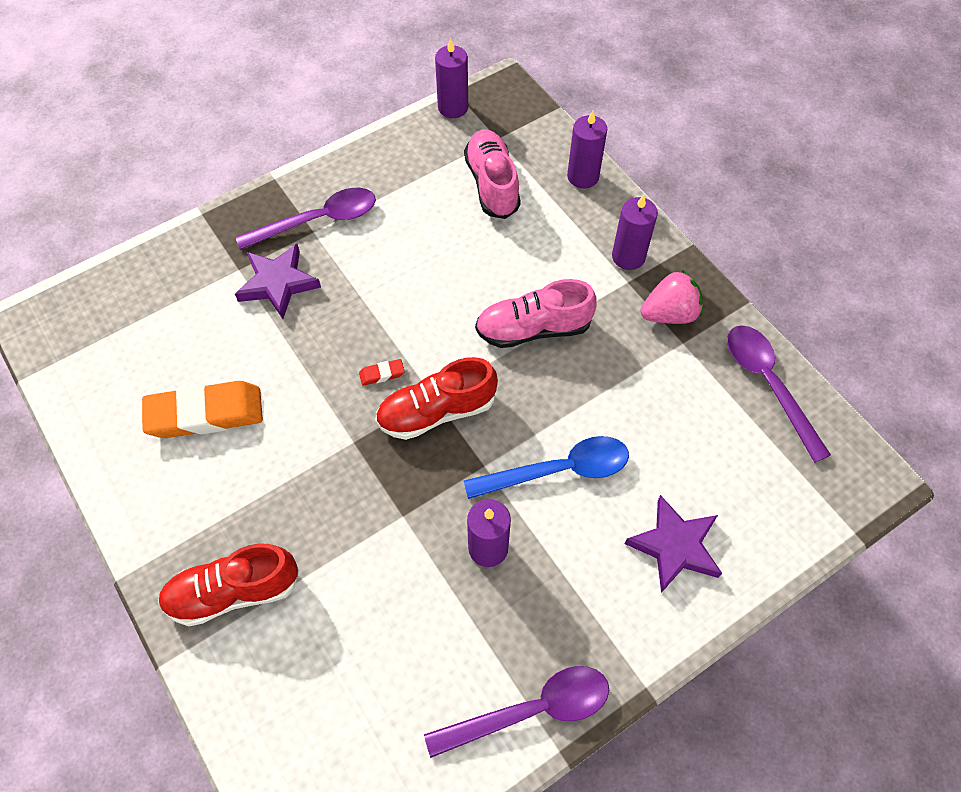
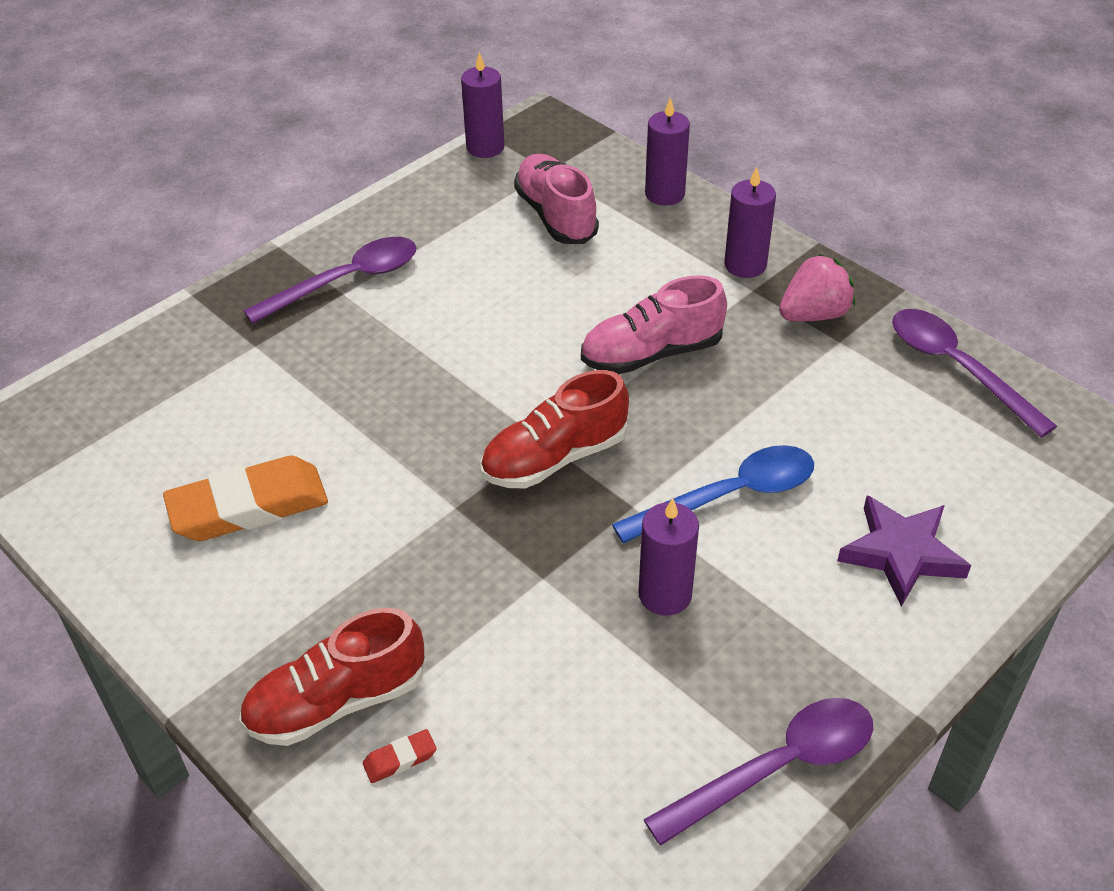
camera: 10 degrees left, 15 degrees down
purple star [235,244,321,319] -> none
red eraser [359,359,405,386] -> red eraser moved to [363,729,437,783]

